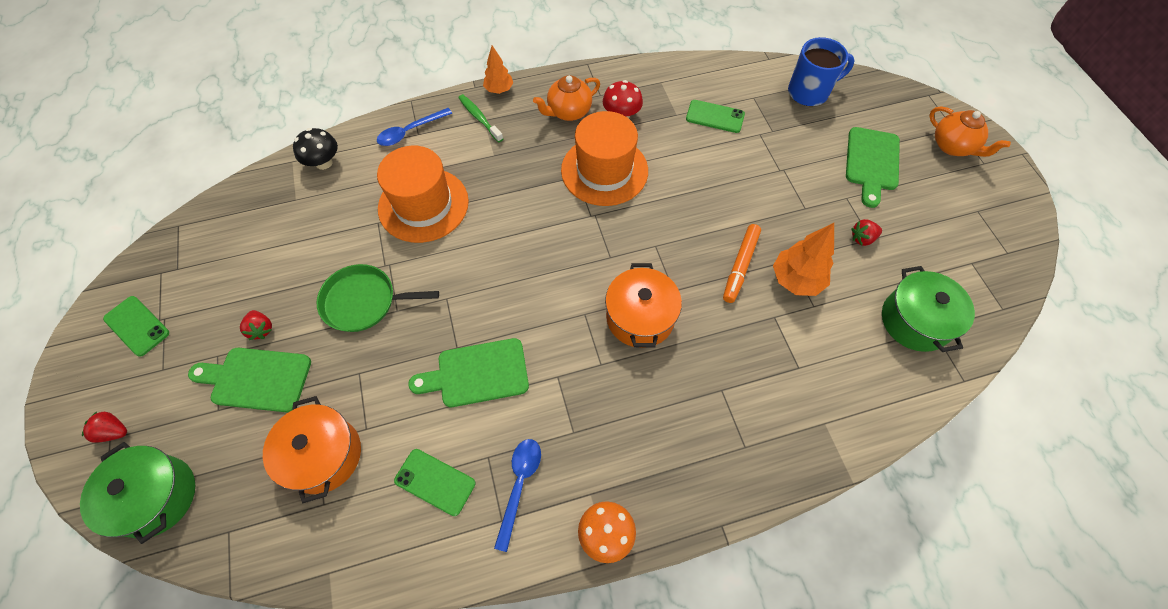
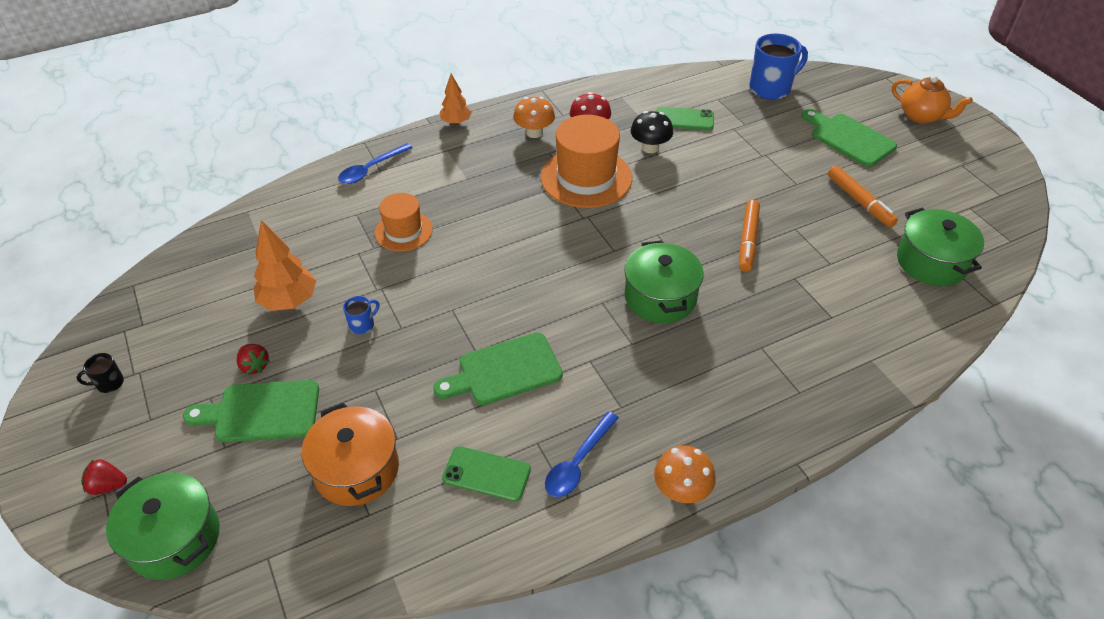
camera: 10 degrees left, 15 degrees down
green phone [103,296,169,357] -> black mug [77,353,124,393]
black mushroom [293,128,338,170] -> black mushroom moved to [631,111,673,153]
green pan [316,264,439,332] -> blue mug [343,296,379,334]
orange hat [377,146,469,243] -> orange hat [375,193,433,251], size x0.59
green toothbrush [458,94,503,142] -> none
blue spoon [494,439,541,552] -> blue spoon turned 150 degrees counterclockwise [545,411,619,497]
orange teapot [533,75,600,121] -> orange mushroom [513,97,555,138]
orange pot [605,263,682,348] -> green pot [624,240,704,323]
orange tree [773,223,834,296] -> orange tree moved to [253,220,316,311]
green cutting board [846,127,900,208] -> green cutting board turned 135 degrees clockwise [802,109,897,167]
red strawberry [851,219,882,246] -> orange marker [828,166,898,227]

